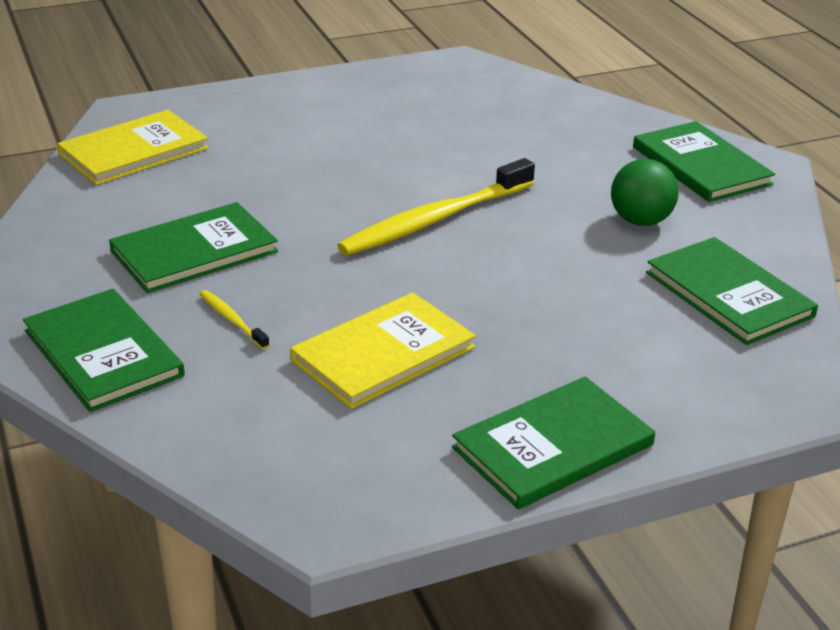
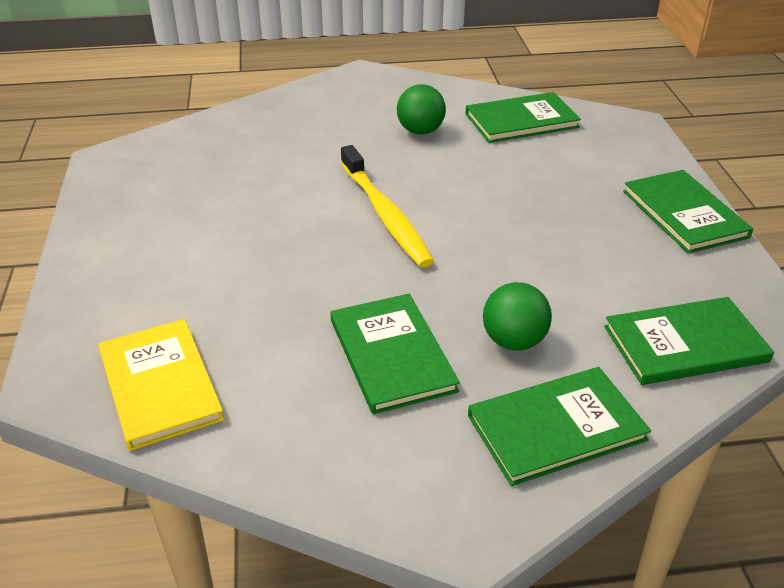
camera: 75 degrees left, 5 degrees up
yellow toothbrush [199,290,269,349] -> green ball [483,282,552,351]
yellow book [290,292,476,409] -> none
green book [633,121,775,202] -> green book moved to [604,297,774,385]

